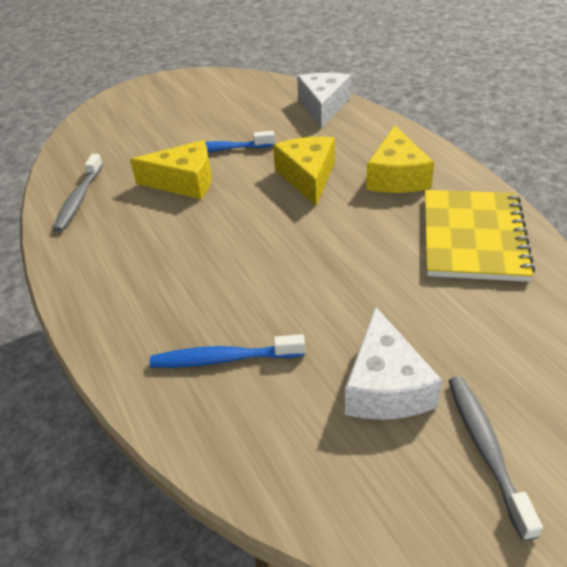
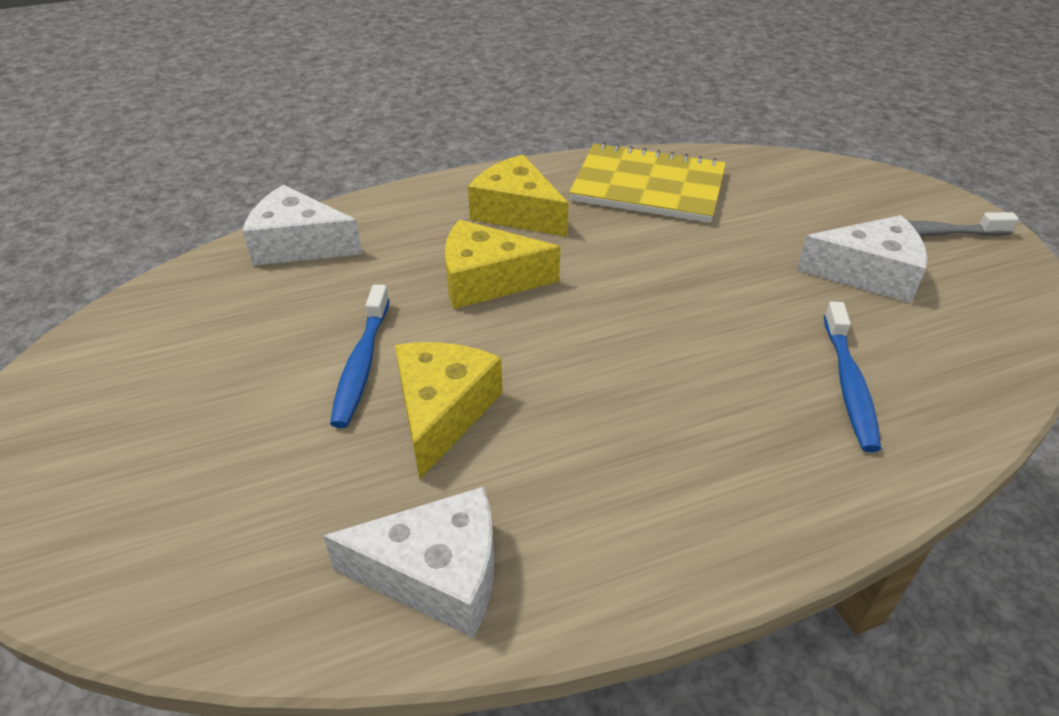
camera: 85 degrees left, 0 degrees up
grey toothbrush [53,154,103,232] -> white cheese [323,487,495,638]
yellow cheese [366,125,434,193] -> yellow cheese turned 150 degrees counterclockwise [468,155,569,237]

